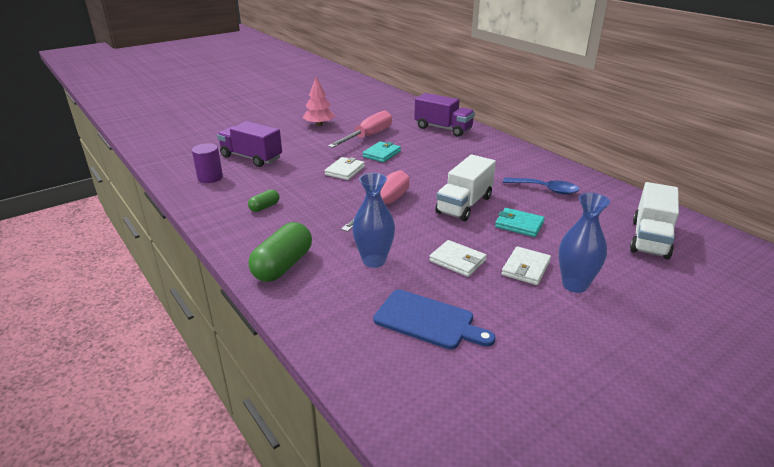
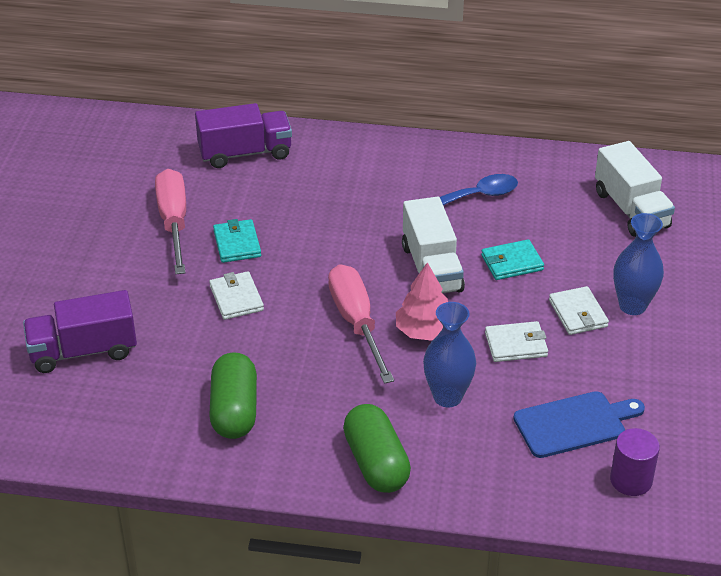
camera: 45 degrees left, 10 degrees up
purple cylinder [192,143,223,183] -> purple cylinder moved to [610,428,660,496]
green capsule [248,189,279,212] -> green capsule [209,352,257,439], size x1.98
pink tree [303,77,335,126] -> pink tree moved to [396,262,448,341]

